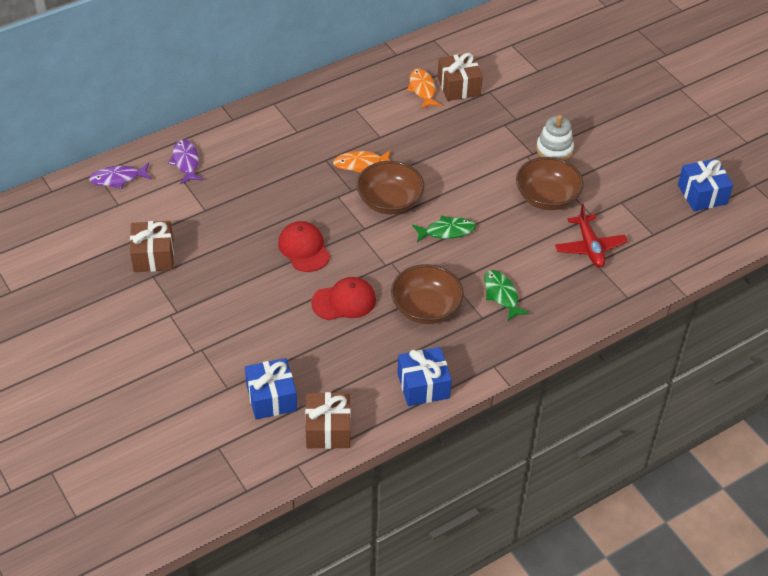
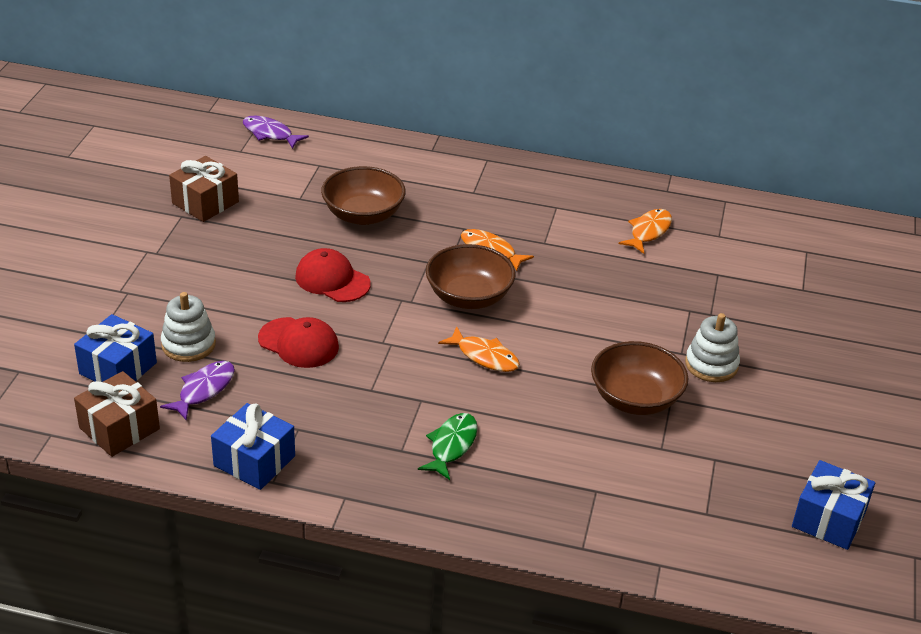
camera: 45 degrees right, 10 degrees down
purple fish [168,139,203,184] -> purple fish moved to [160,361,235,421]
red cap [278,221,330,272] -> red cap turned 75 degrees counterclockwise [295,248,371,302]
brown bowl [391,264,464,324] -> brown bowl moved to [321,166,406,225]
green fish [412,215,476,242] -> orange fish [438,326,520,372]
brown gift [438,53,483,101] -> none
red plane [555,204,628,268] -> none
none -> white stacking toy [161,292,216,362]

